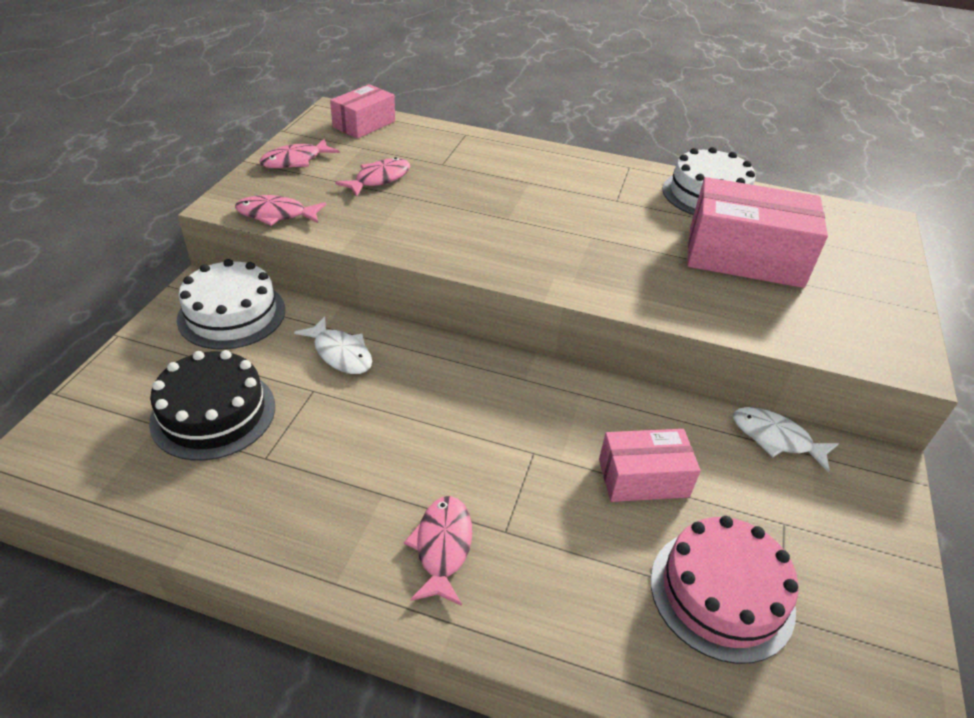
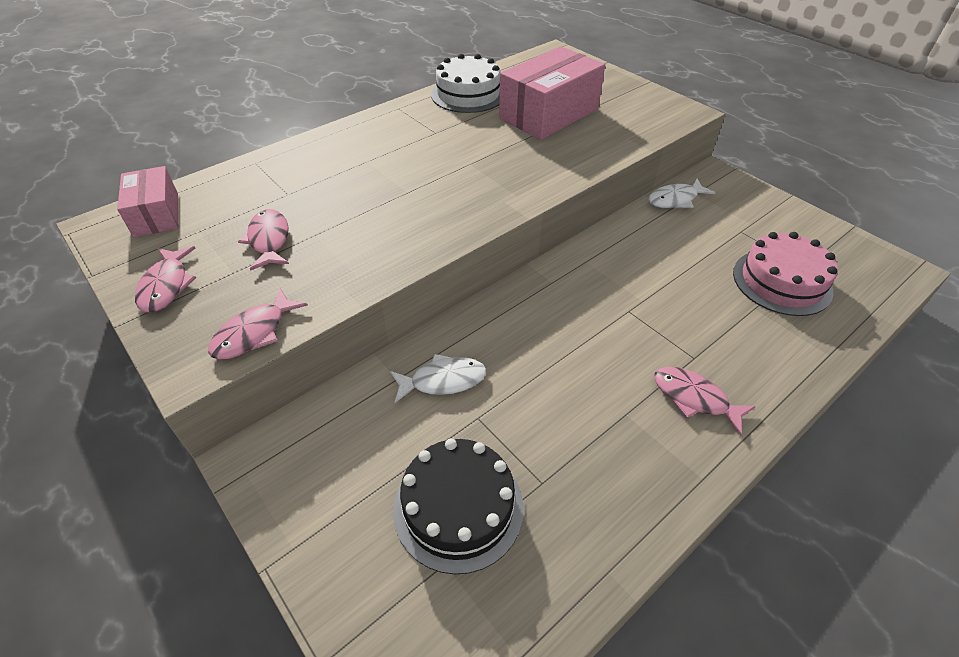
camera: 55 degrees left, 5 degrees up
white cake [177,259,285,350] -> none
pink box [599,429,701,502] -> none

